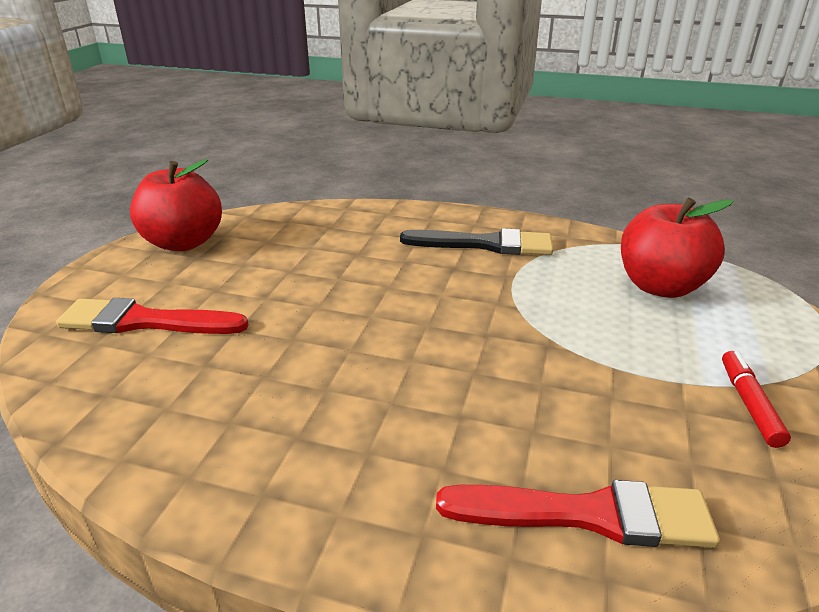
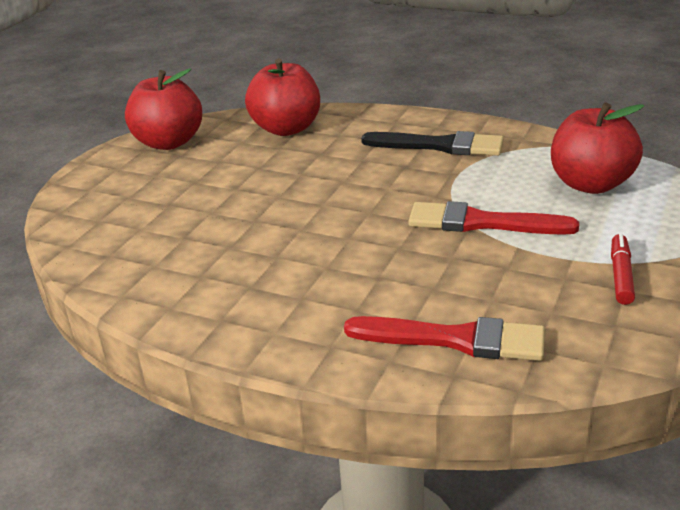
camera: 10 degrees right, 0 degrees up
red brush [56,298,249,334] -> red brush moved to [408,201,579,235]
none -> red apple [245,58,320,136]

